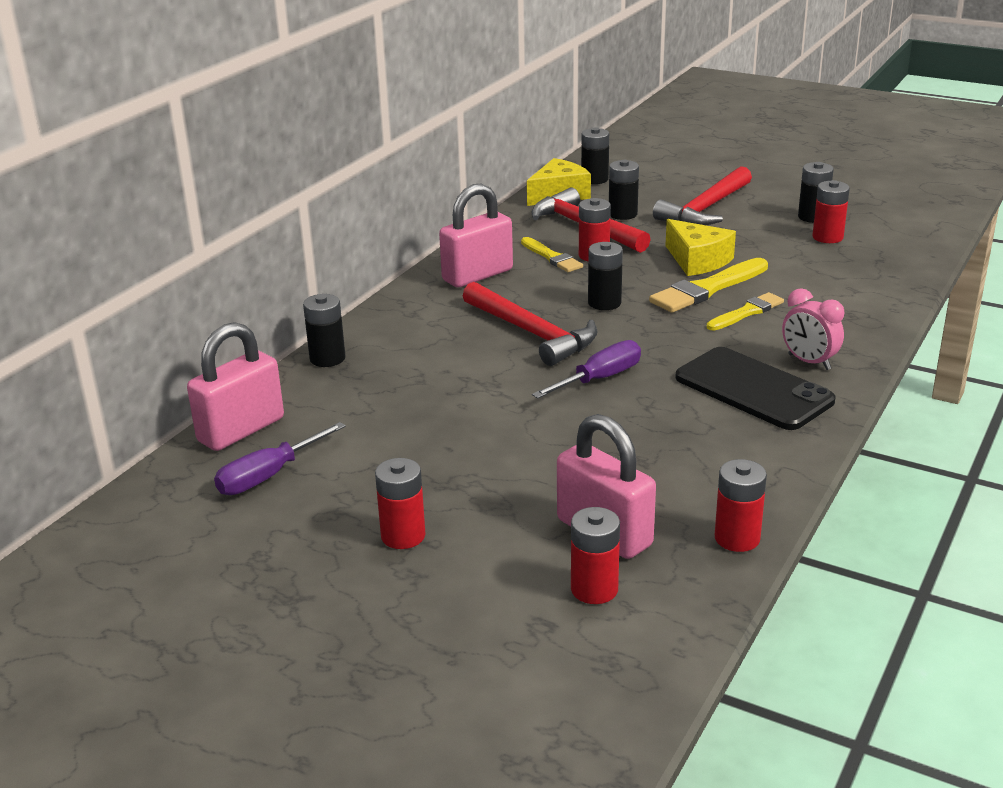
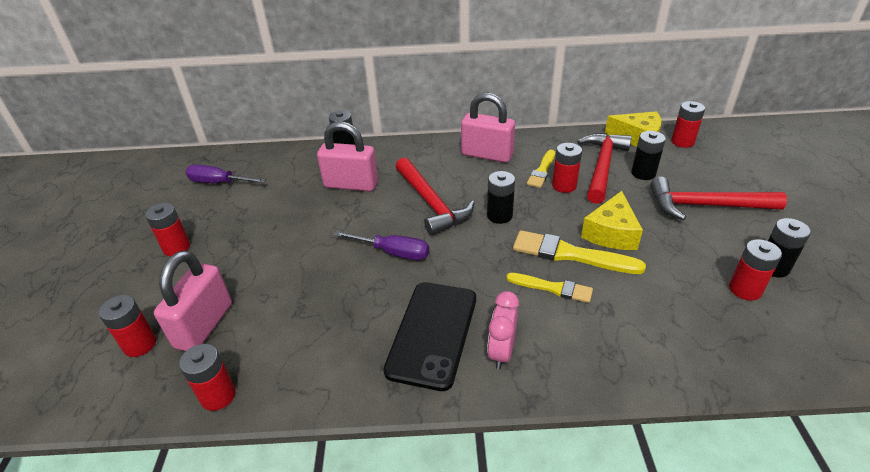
camera: 60 degrees right, 10 degrees up
pink padlock [187,322,284,451] -> pink padlock moved to [317,121,378,192]
red hammer [463,282,598,366] -> red hammer turned 45 degrees counterclockwise [395,157,474,236]
black battery [581,127,609,184] -> red battery [671,101,705,148]

